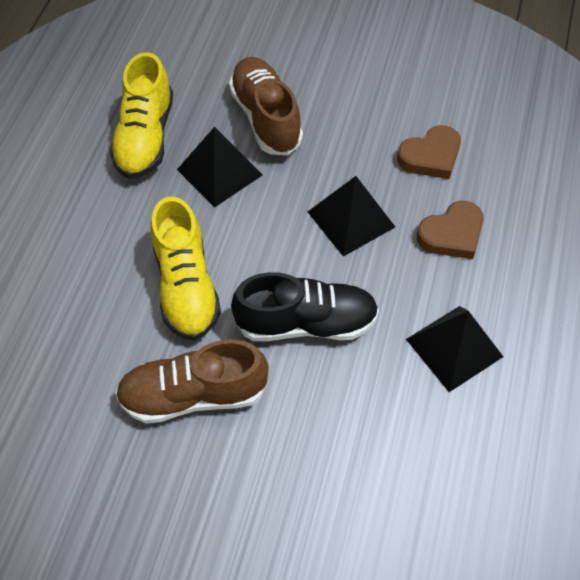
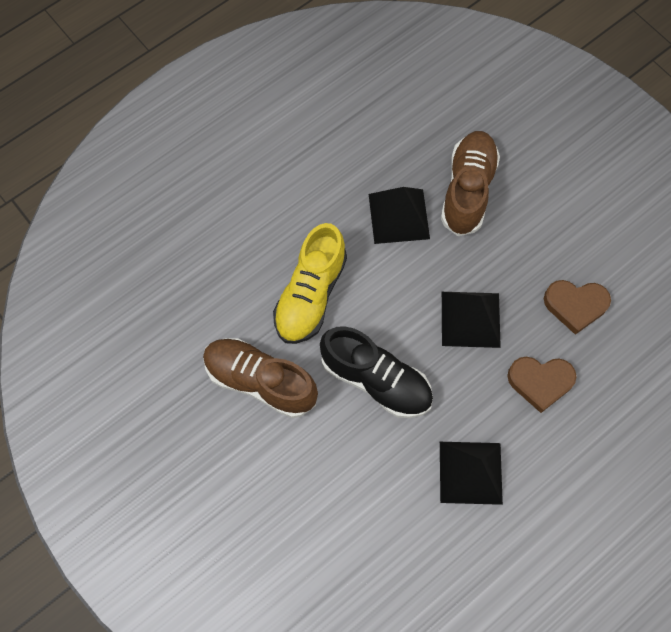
camera: 35 degrees right, 10 degrees up
yellow shoe [109,52,173,179] -> none

